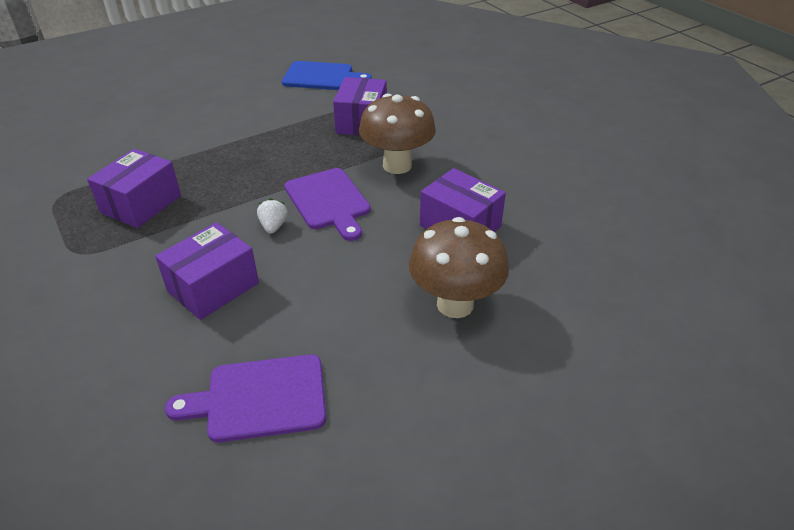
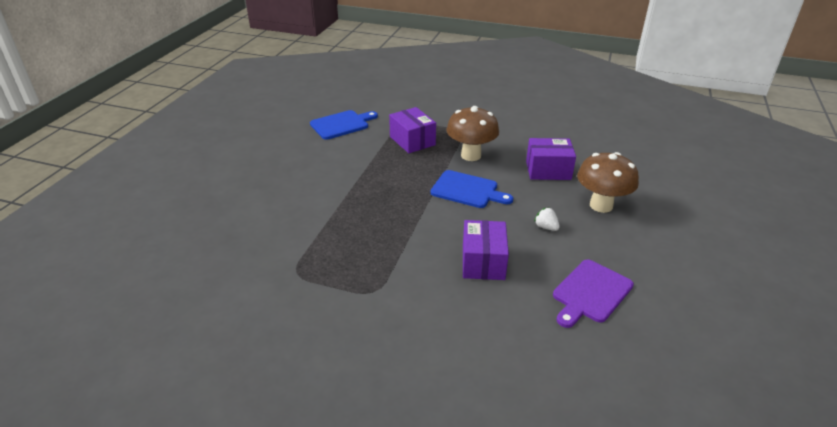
camera: 40 degrees left, 5 degrees down
purple box [87,149,181,228] -> none
white strawberry [257,198,287,234] -> white strawberry moved to [534,207,560,231]
purple cutting board [285,168,371,241] -> blue cutting board [430,170,513,208]

